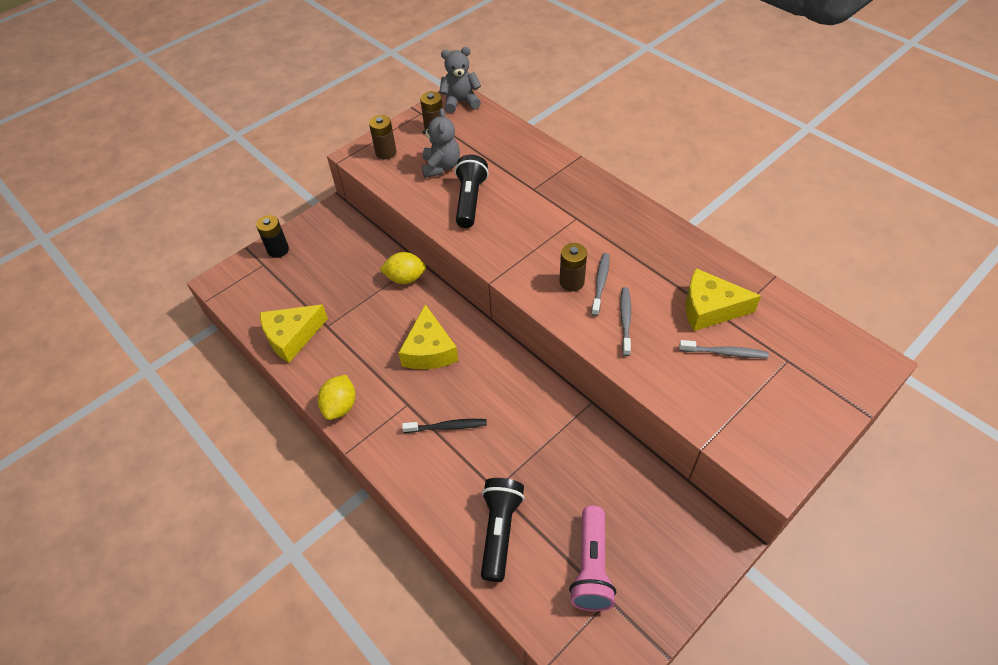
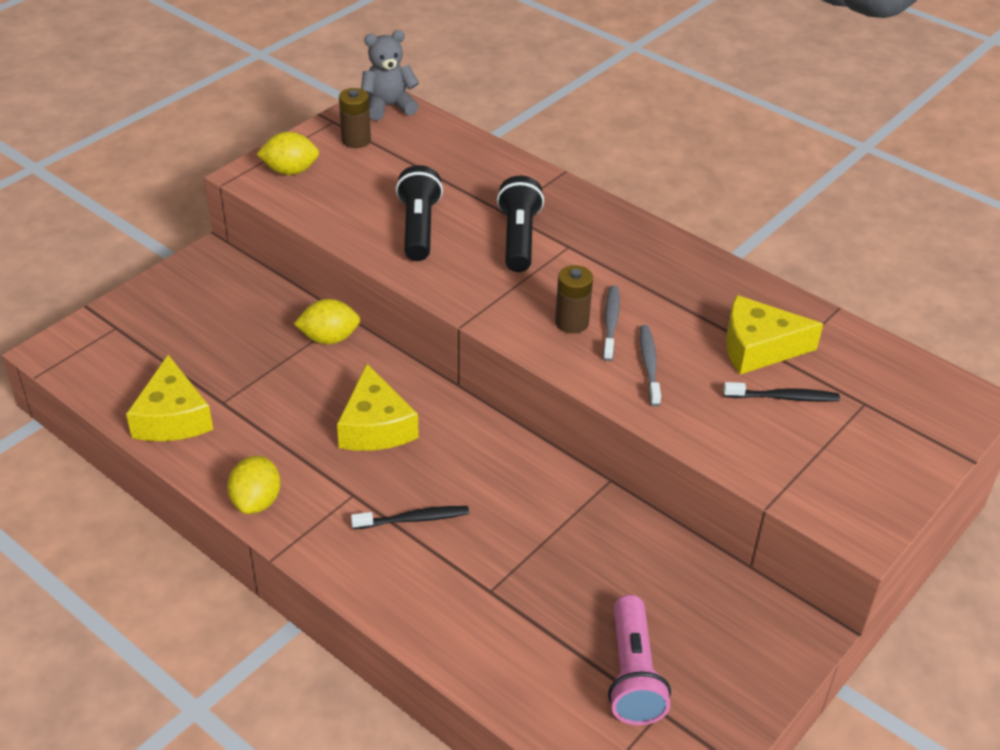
camera: 10 degrees left, 10 degrees down
black battery [256,215,289,258] -> none
yellow cheese [260,304,328,363] -> yellow cheese turned 60 degrees counterclockwise [126,355,213,441]
brown battery [369,115,396,159] -> yellow lemon [256,132,319,175]
grey teddy bear [422,108,460,178] -> none
black flashlight [481,478,525,582] -> black flashlight moved to [497,176,544,272]
grey toothbrush [679,340,769,358] -> black toothbrush [723,382,840,402]

